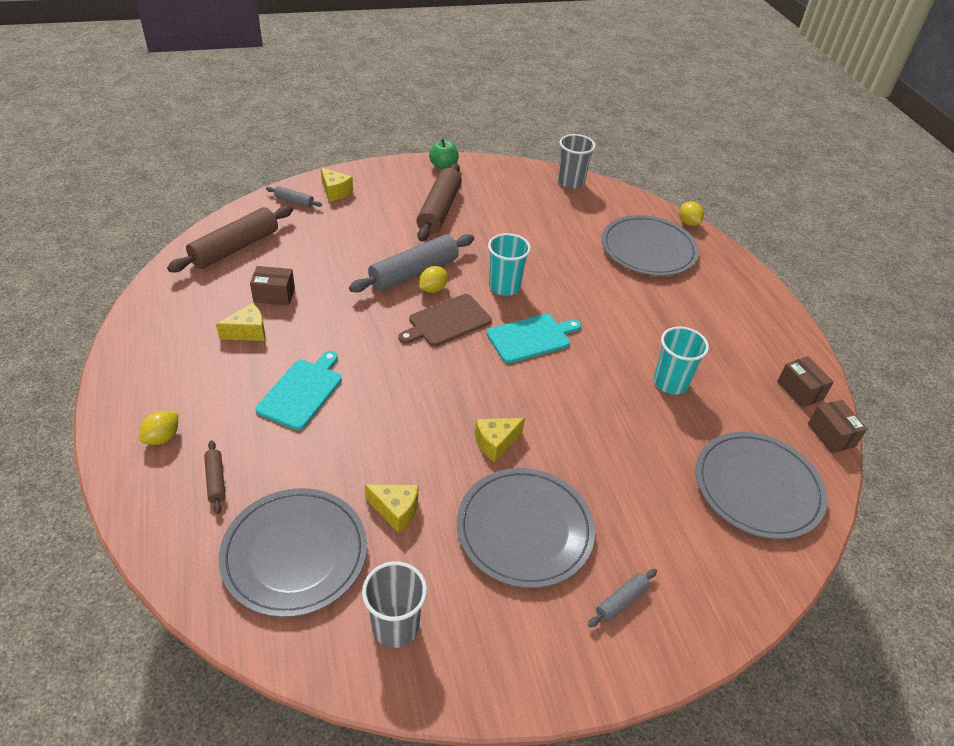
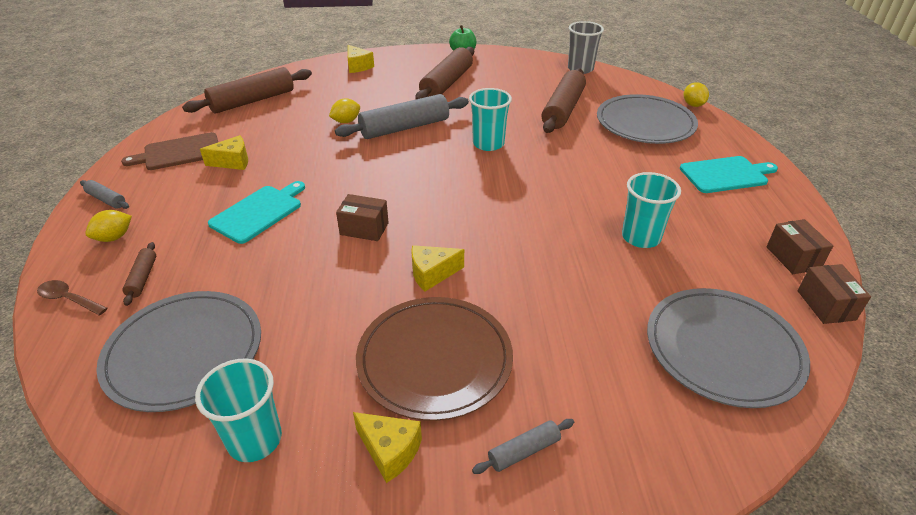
camera: 15 degrees right, 5 degrees down
brown box [250,266,295,306] -> brown box moved to [336,194,389,241]
grey rolling pin [266,186,322,207] -> grey rolling pin moved to [80,180,129,209]
grey cup [362,561,427,648] -> turquoise cup [195,358,282,462]
yellow cheese [365,485,418,533] -> yellow cheese moved to [353,412,422,483]
brown cutting board [398,294,492,346] -> brown cutting board moved to [121,132,218,170]
yellow lemon [419,266,448,293] -> yellow lemon moved to [329,98,360,123]
grey plate [457,468,595,588] -> brown plate [356,297,513,421]
turquoise cutting board [487,314,581,363] -> turquoise cutting board moved to [680,156,778,193]
none -> brown spoon [37,280,107,315]
none -> brown rolling pin [542,69,586,133]

